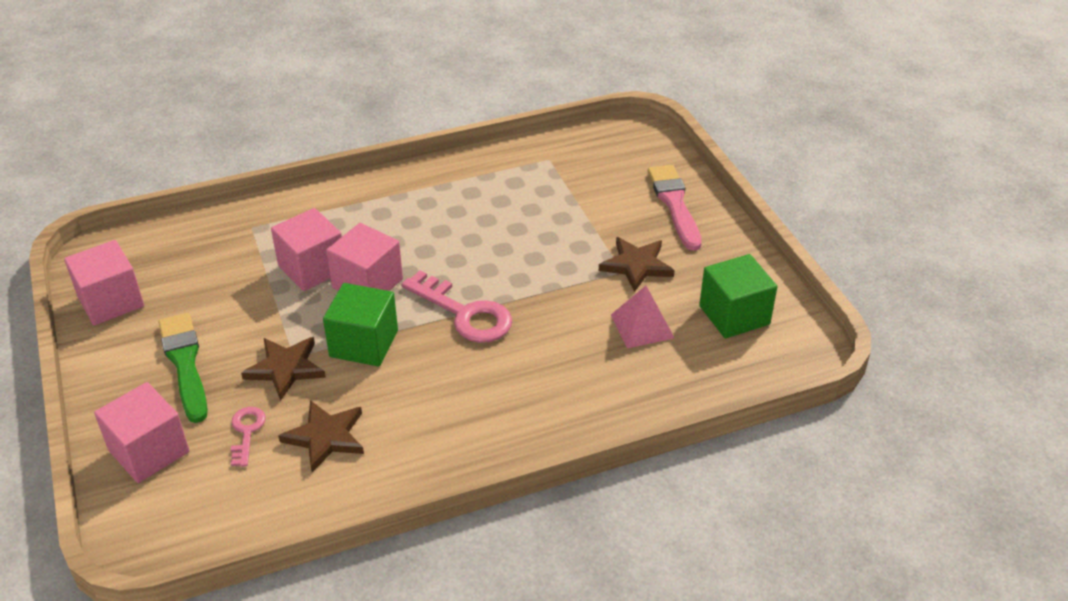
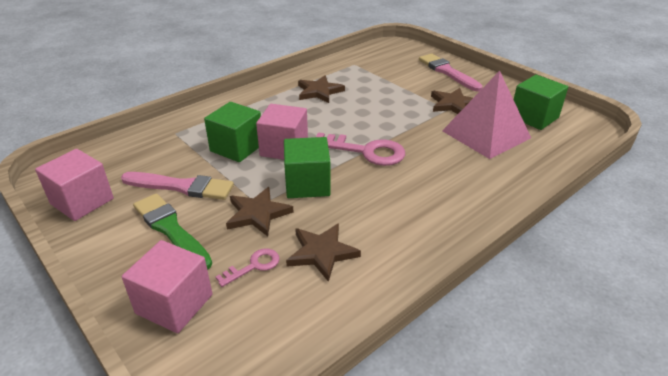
camera: 20 degrees left, 5 degrees down
pink key [231,407,266,467] -> pink key turned 75 degrees clockwise [216,249,280,287]
pink cube [271,208,342,291] -> green cube [204,102,261,162]
pink pyramid [611,286,674,348] -> pink pyramid [442,71,531,159], size x1.77
none -> pink brush [121,172,234,200]
none -> brown star [298,75,345,103]

